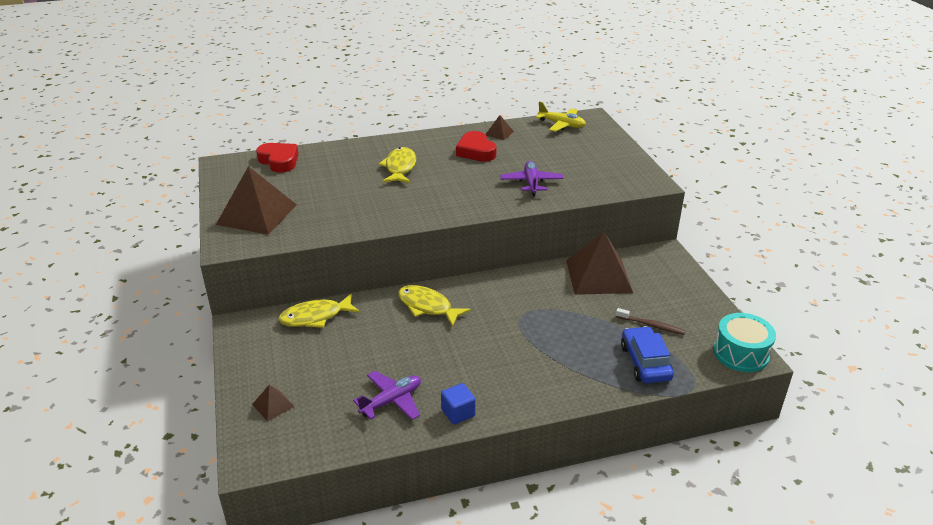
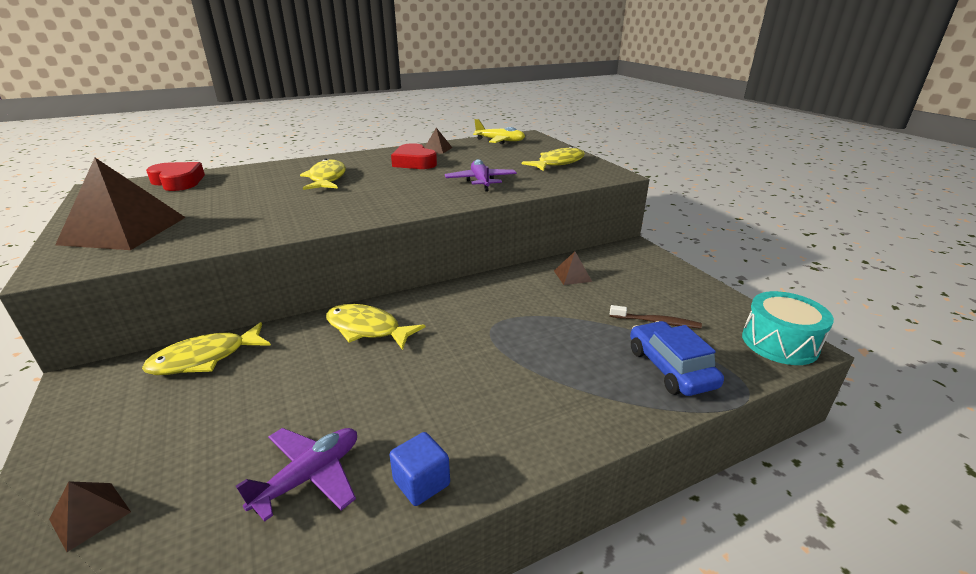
camera: 10 degrees left, 5 degrees down
brown pyramid [566,232,633,295] -> brown pyramid [554,252,592,285], size x0.44
none -> yellow fish [522,146,585,171]

